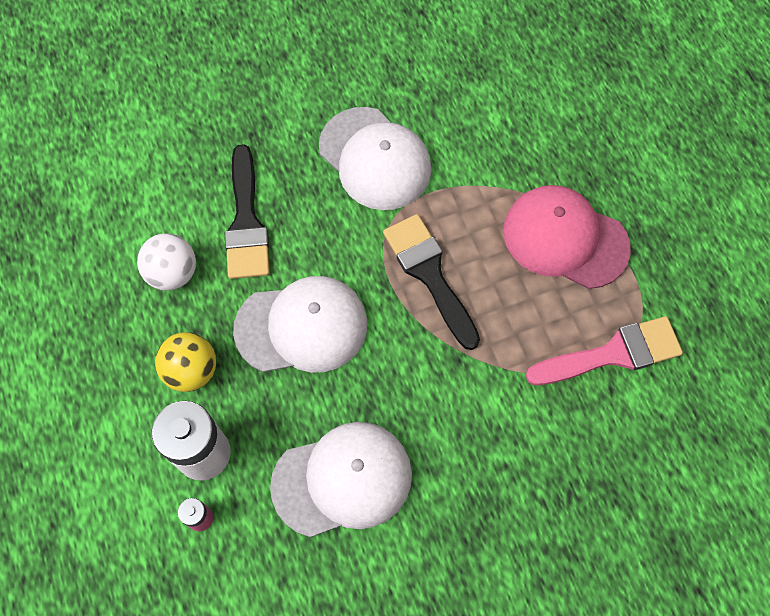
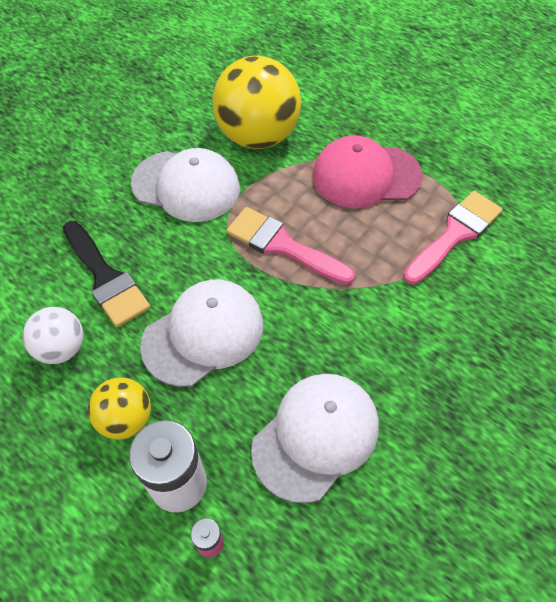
camera: 30 degrees left, 10 degrees down
black brush [383,214,480,350] -> pink brush [226,207,355,285]
none -> yellow ball [213,56,301,149]

